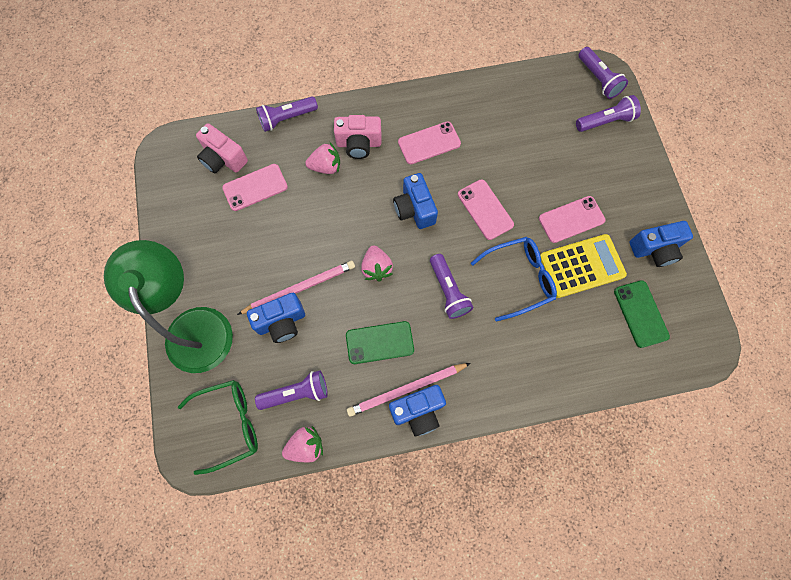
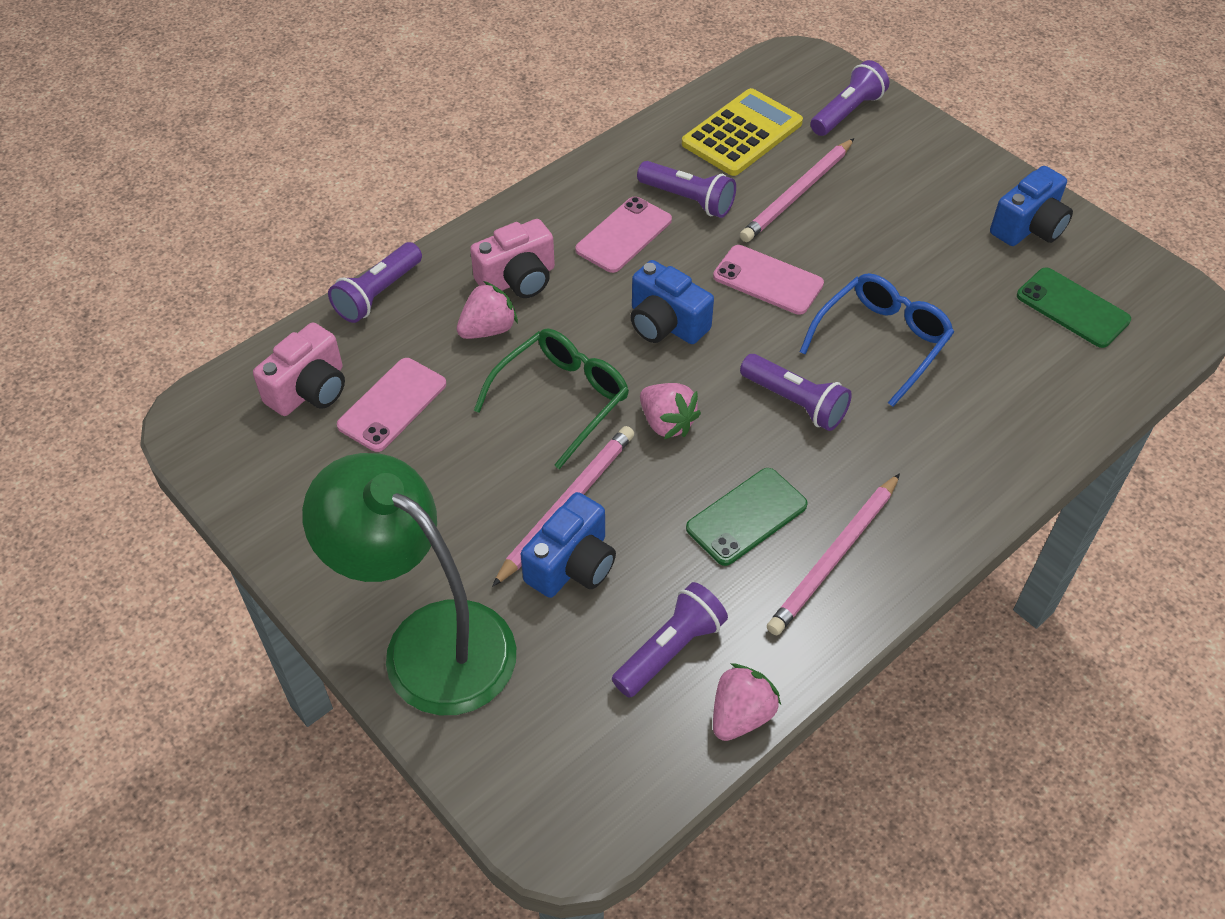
camera: 30 degrees left, 20 degrees down
green glasses [178,380,258,475] -> green glasses moved to [474,329,629,469]
pink camera [196,123,248,173] -> pink camera turned 60 degrees counterclockwise [253,322,345,416]
blue camera [389,385,446,437] -> none
pink phone [539,196,606,243] -> none
yellow calculator [540,234,627,298] -> yellow calculator moved to [682,88,803,176]
purple flashlight [579,47,628,99] -> purple flashlight moved to [637,161,736,218]
none -> pink pencil [740,138,854,242]

